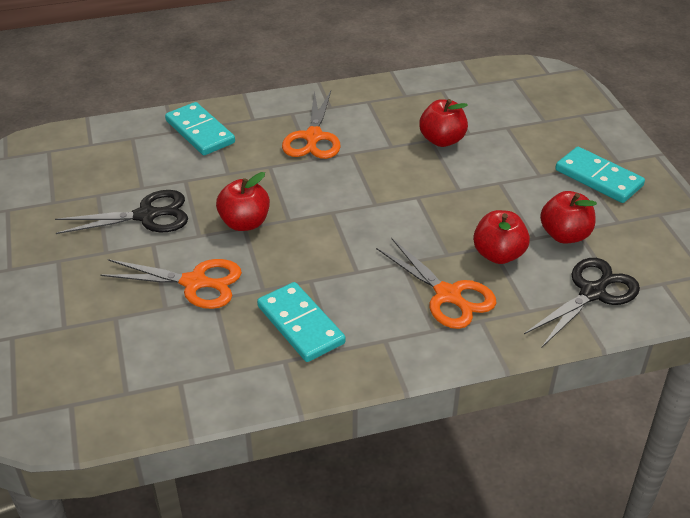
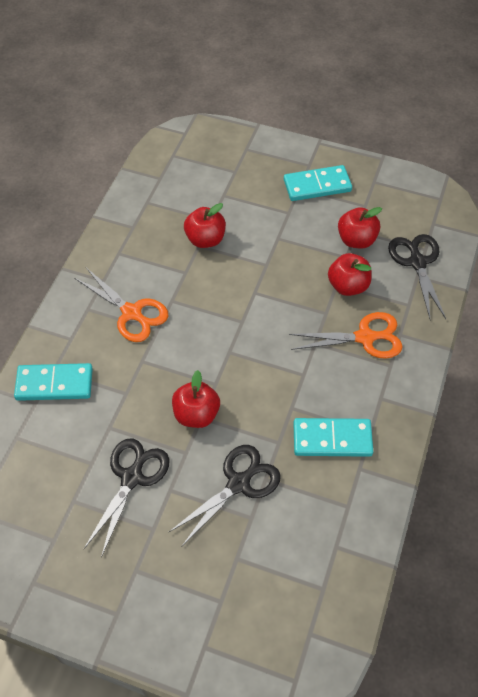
camera: 55 degrees left, 15 degrees up
orange scissors [100,259,242,309] -> black scissors [169,445,280,546]

